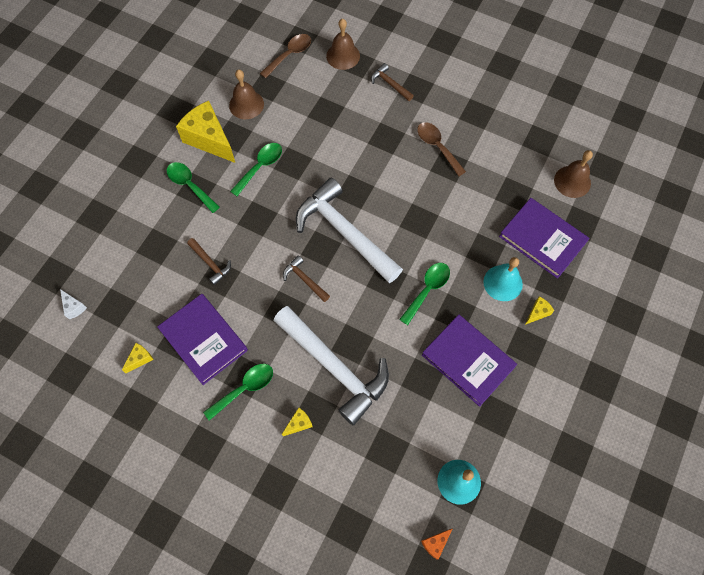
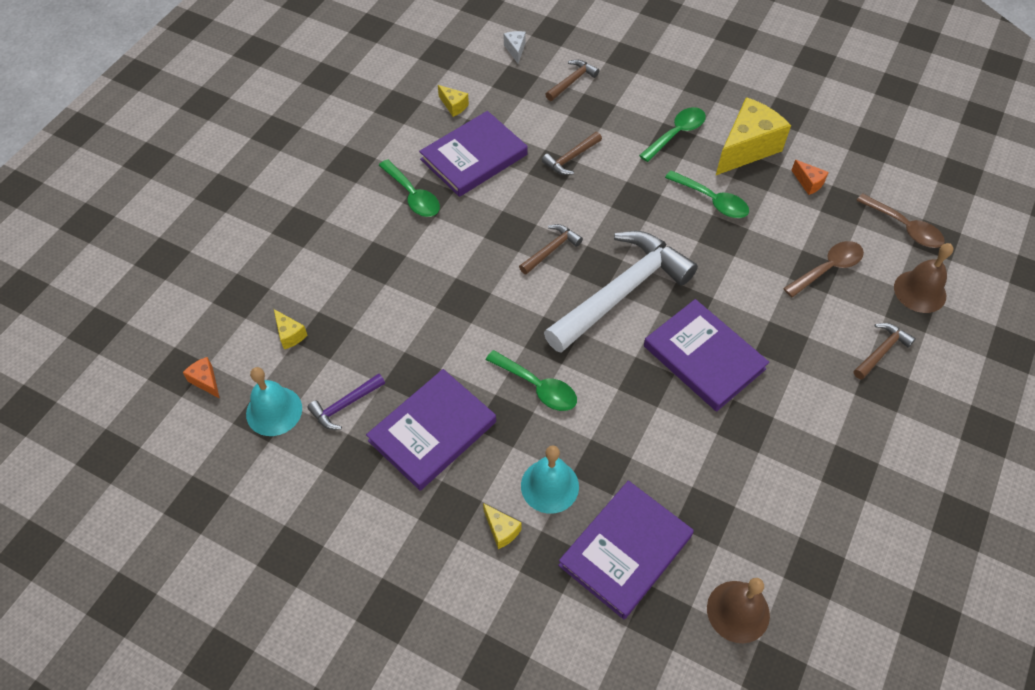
camera: 90 degrees right, 10 degrees down
white cheese [60,289,87,319] -> white cheese turned 120 degrees clockwise [504,31,526,63]
brown bell [229,70,264,119] -> orange cheese [791,160,829,195]
white hammer [274,306,389,426] -> none
yellow cheese [282,408,312,436] -> yellow cheese moved to [274,309,308,349]
brown spoon [417,122,466,176] -> brown spoon moved to [783,241,864,298]
none -> purple hammer [307,373,385,430]
none -> brown hammer [545,60,599,101]
none -> purple book [644,299,769,412]

